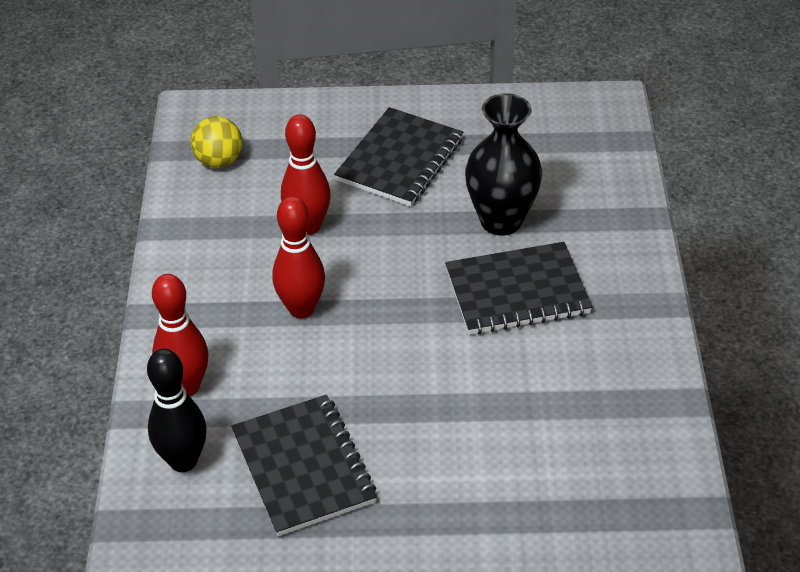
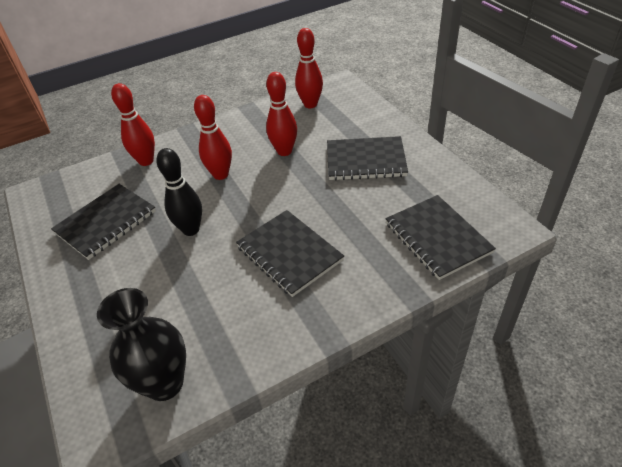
camera: 65 degrees right, 0 degrees up
black bowling pin [147,349,207,472] -> black bowling pin moved to [156,148,202,236]
yellow ball [191,116,243,168] -> red bowling pin [295,28,323,108]
black vase [465,93,542,236] -> black vase moved to [97,288,186,401]
none -> black notebook [385,195,496,280]

